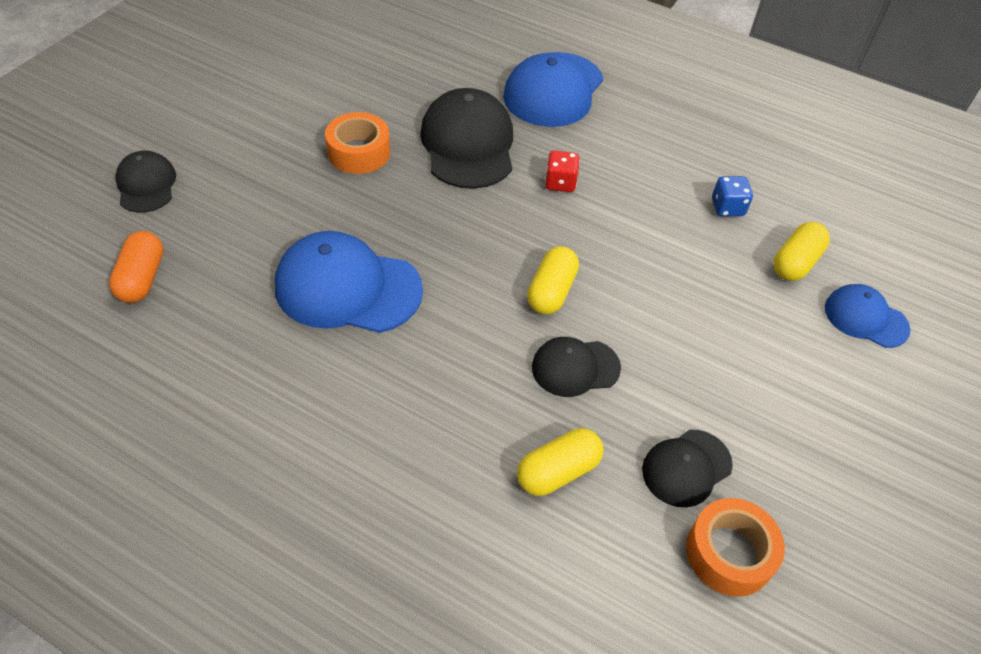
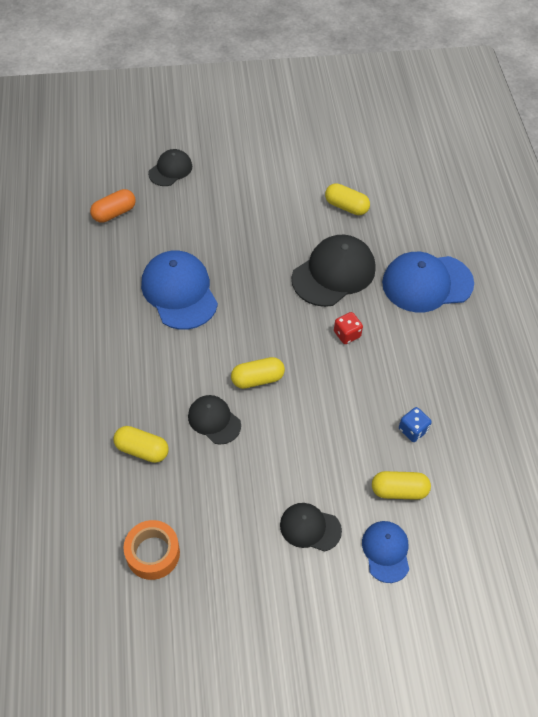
camera: 55 degrees right, 5 degrees up
orange tape [325,112,390,174] -> none
black cap [642,429,733,507] -> black cap moved to [280,503,342,552]
none -> yellow capsule [325,183,370,215]

